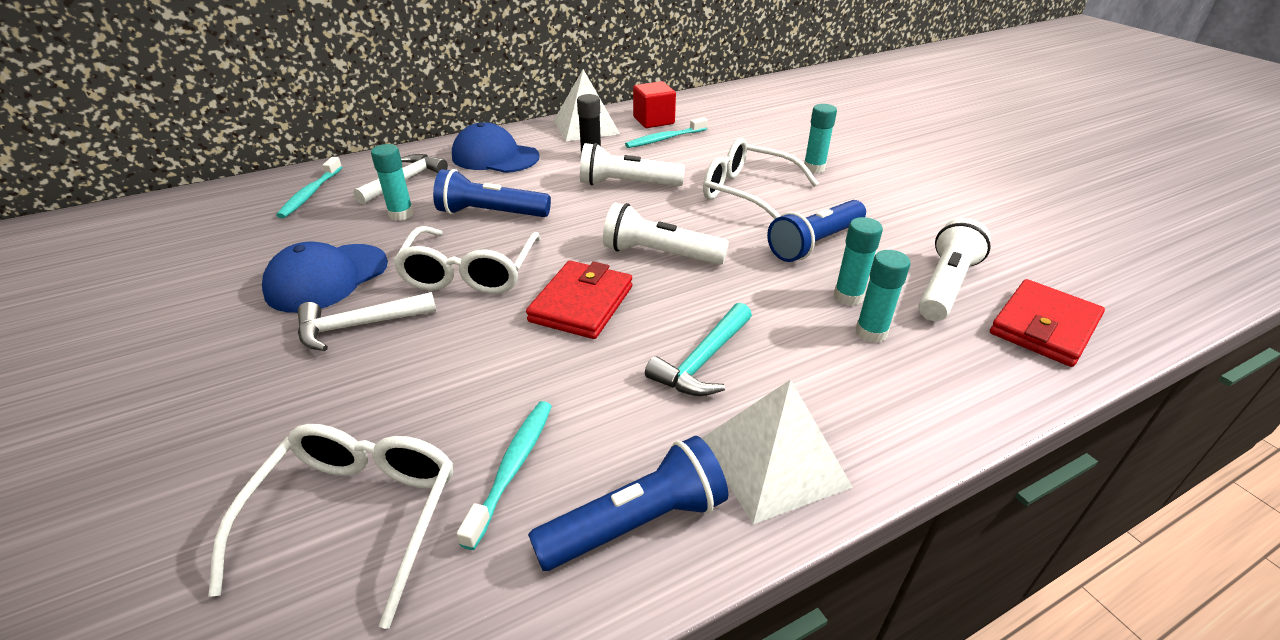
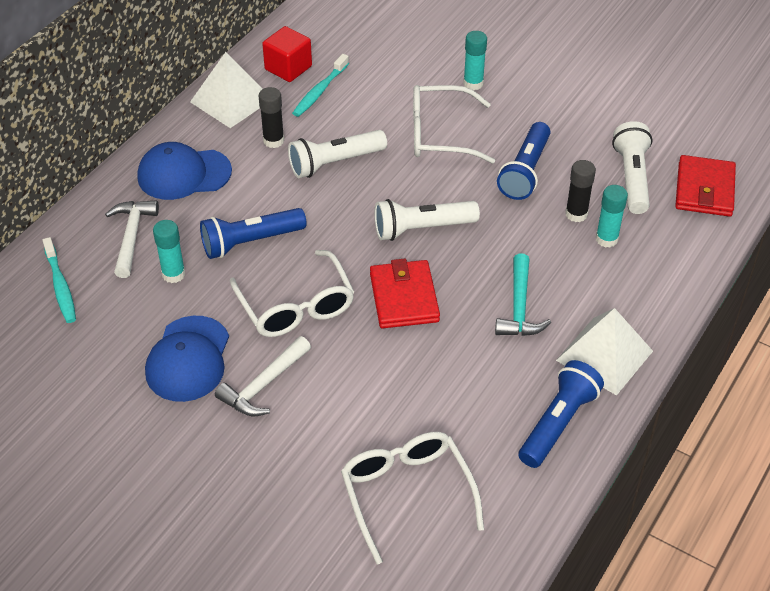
camera: 30 degrees left, 10 degrees up
turquoise toothbrush [457,401,552,550] -> none
turquoise glue stick [834,217,883,306] -> black glue stick [565,160,596,222]

